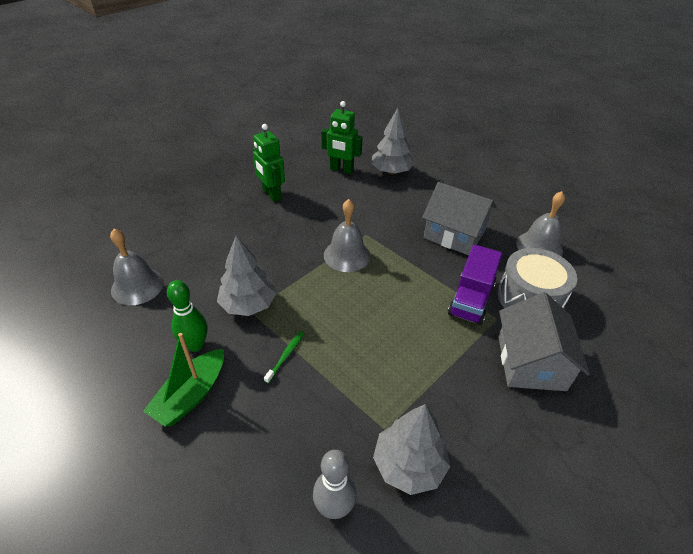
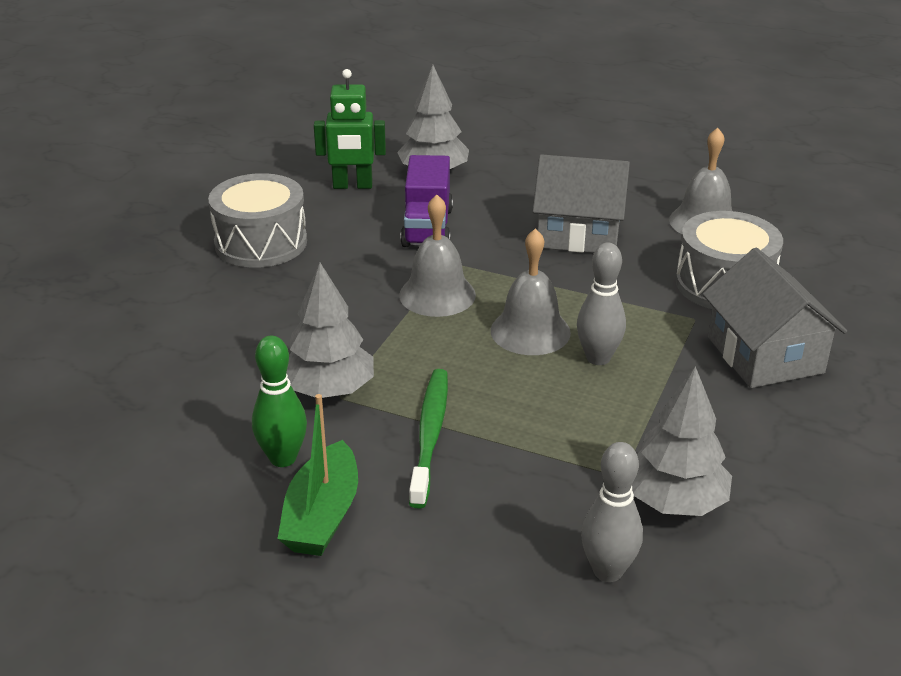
camera: 20 degrees left, 10 degrees down
grey bell [110,229,164,305] -> grey bell moved to [491,228,571,355]
green robot [253,124,285,202] -> grey drum [208,173,307,268]
green toothbrush [264,331,304,383] -> green toothbrush [409,369,448,509], size x1.91
purple truck [448,244,502,325] -> purple truck moved to [400,155,453,247]
none -> grey bowling pin [577,243,626,365]

